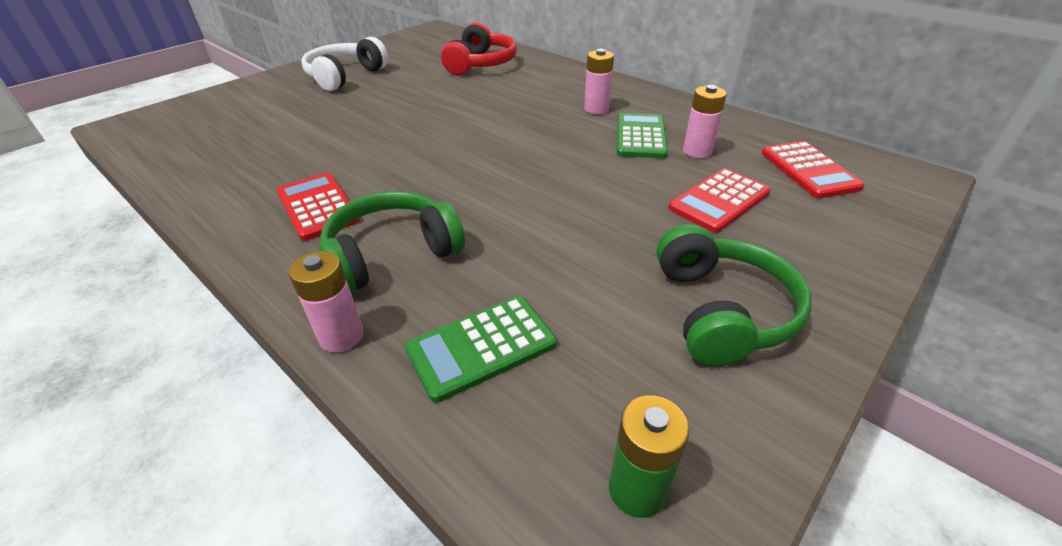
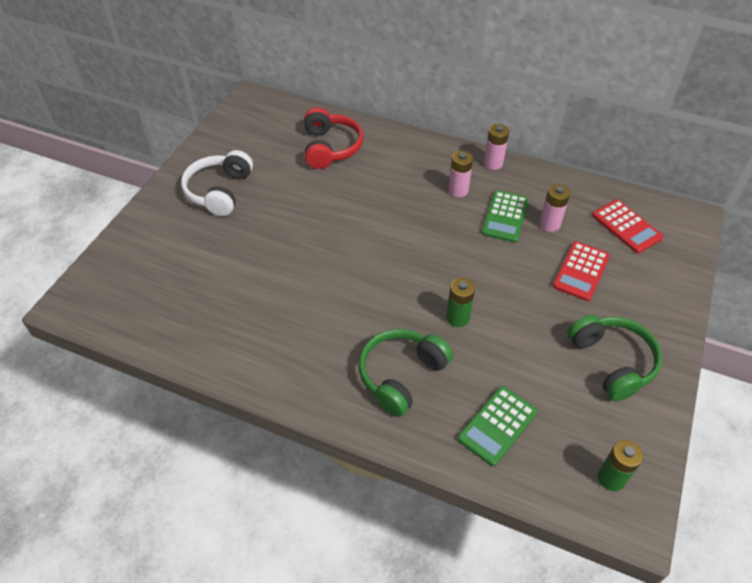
camera: 20 degrees left, 10 degrees up
red calculator [277,173,360,241] -> none
pink battery [289,251,363,353] -> pink battery moved to [484,124,509,170]
green calculator [617,113,668,158] -> green calculator turned 150 degrees counterclockwise [481,190,529,243]
none -> green battery [446,278,475,327]

